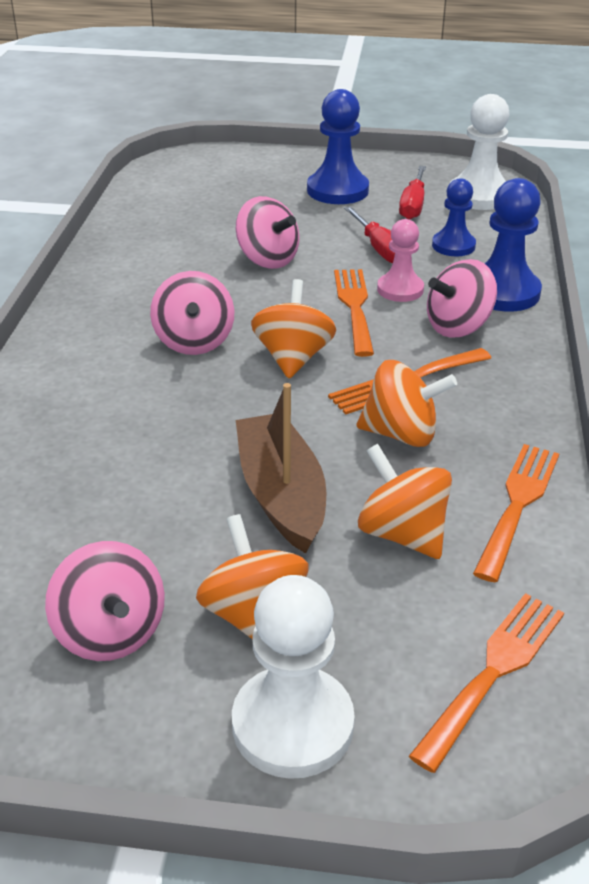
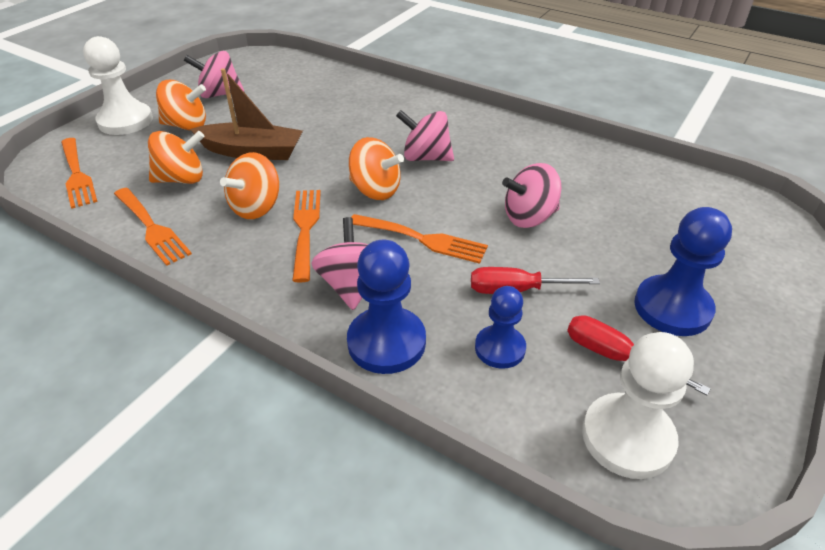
camera: 115 degrees right, 5 degrees up
pink pawn [377,219,424,302] -> none

